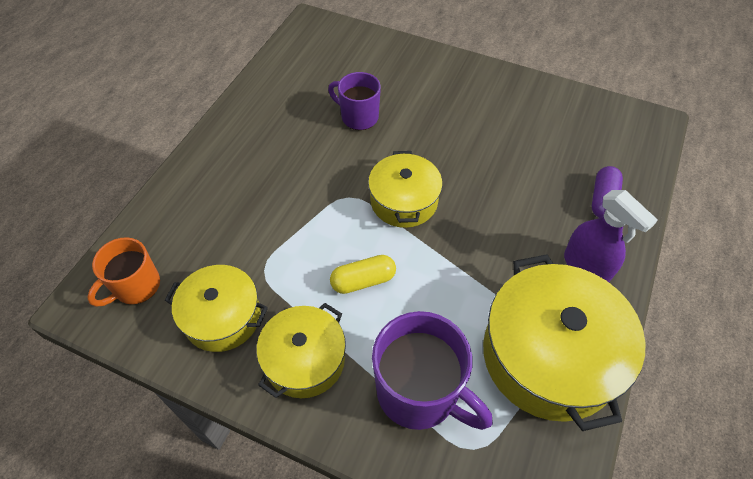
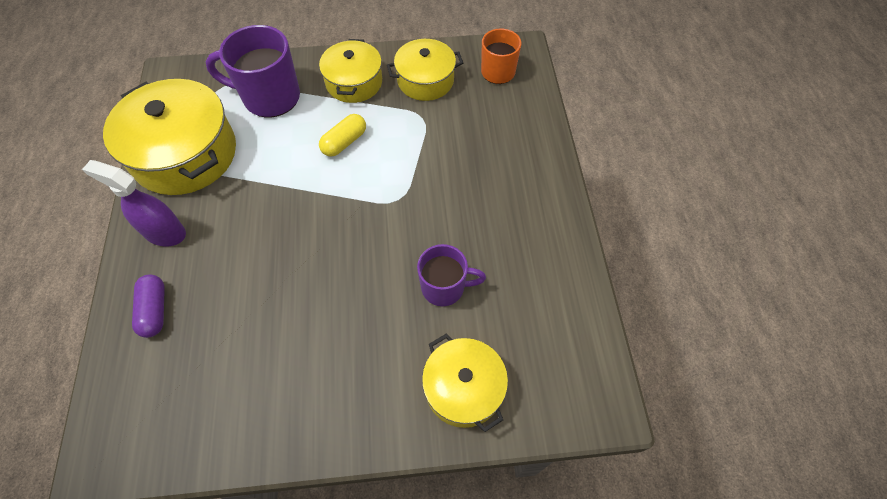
camera: 150 degrees right, 5 degrees up
yellow pot [368,151,442,228] -> yellow pot moved to [422,334,508,432]

